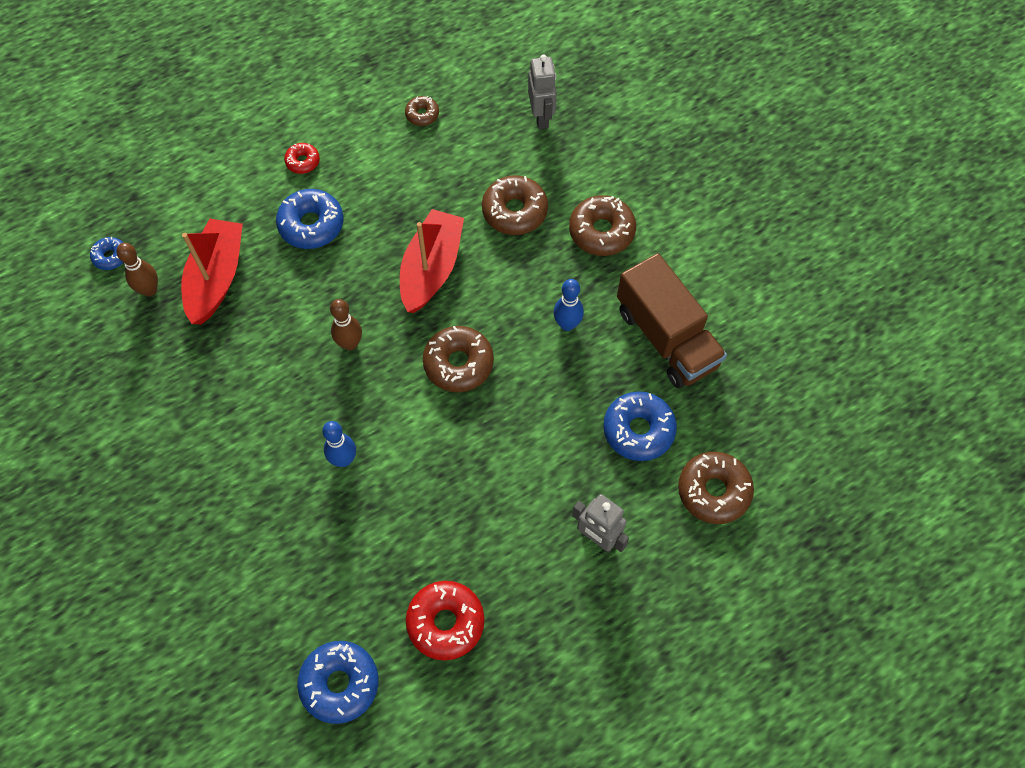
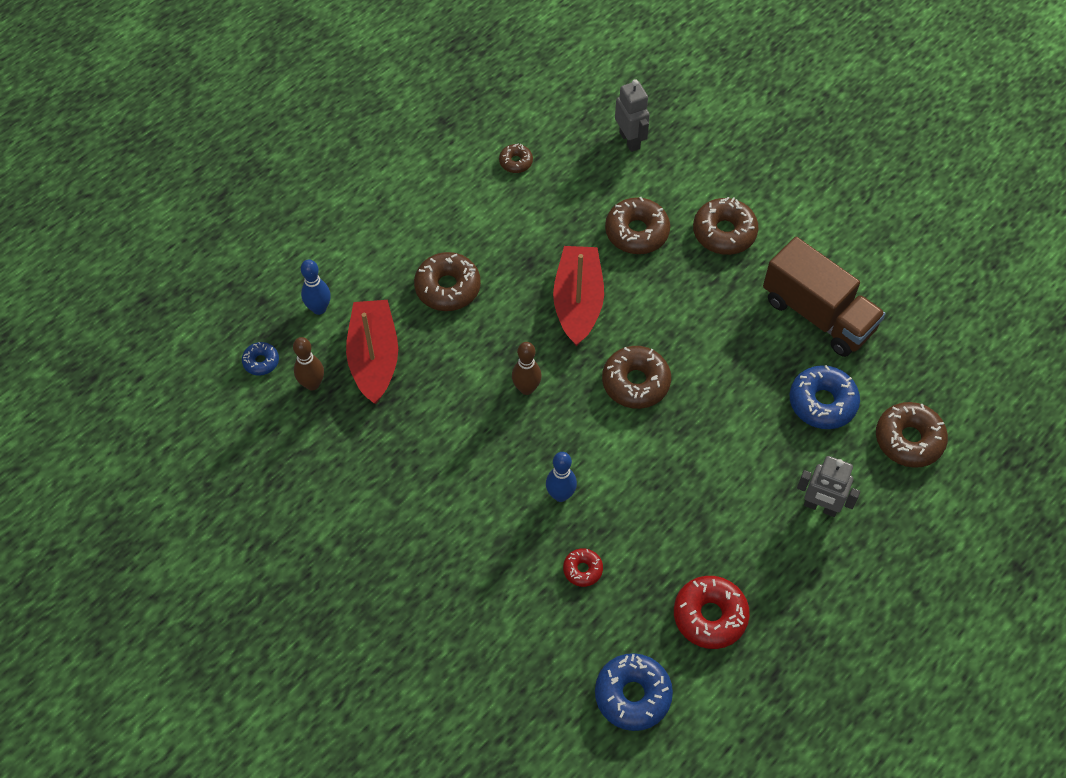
camera: 15 degrees left, 5 degrees down
blue donut [276,189,343,249] -> brown donut [414,252,481,311]
red donut [284,143,320,174] -> red donut moved to [563,548,603,587]
blue bowling pin [554,279,584,331] -> blue bowling pin moved to [301,259,331,315]

